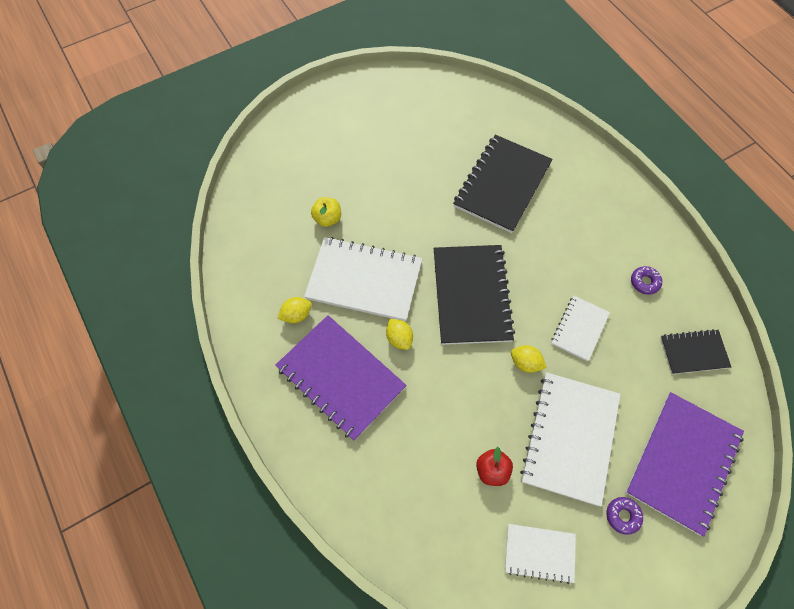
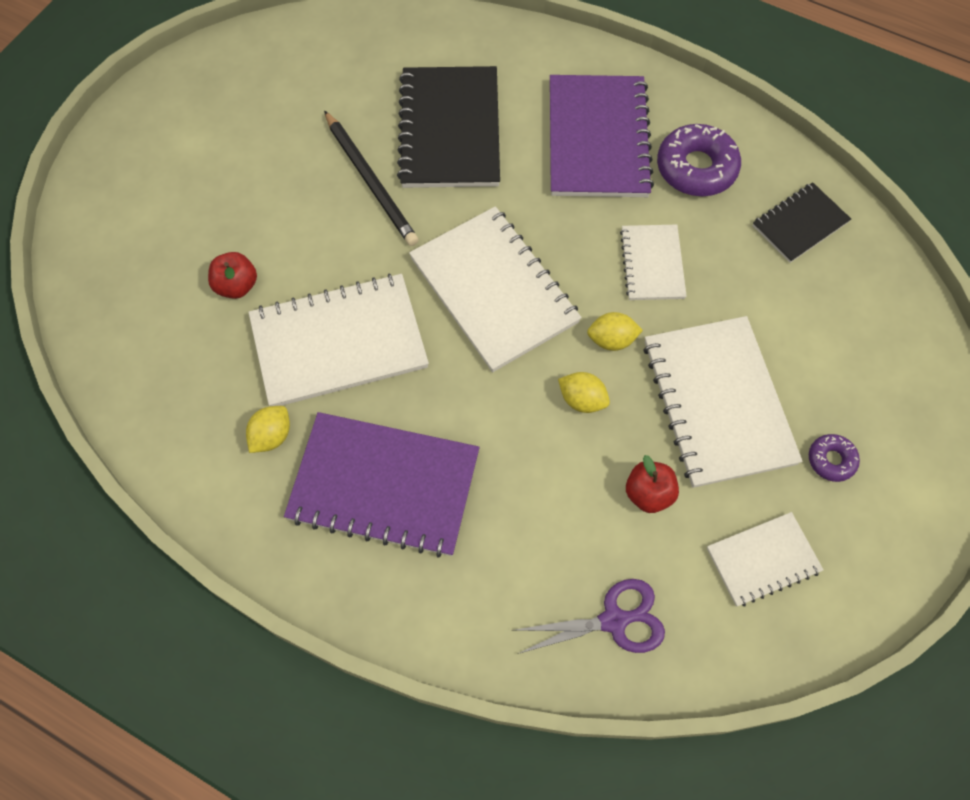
camera: 30 degrees left, 0 degrees up
yellow apple [311,197,341,227] -> red apple [208,252,257,299]
yellow lemon [386,319,413,350] -> yellow lemon moved to [558,372,610,413]
black notebook [434,245,515,345] -> white notebook [409,206,582,372]
purple notebook [625,392,744,536] -> purple notebook moved to [550,75,654,197]
purple donut [631,266,662,295] -> purple donut [657,124,741,196], size x1.92
none -> black pencil [324,110,419,246]
none -> purple scissors [515,579,665,654]

